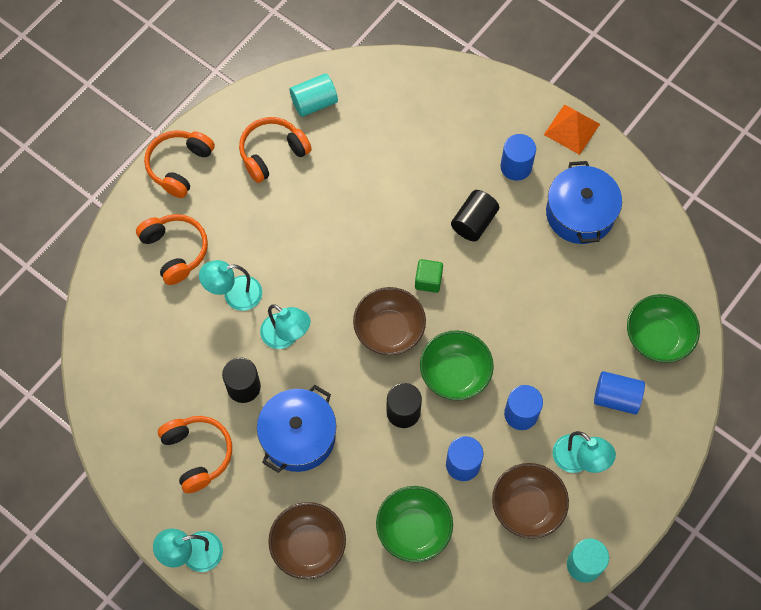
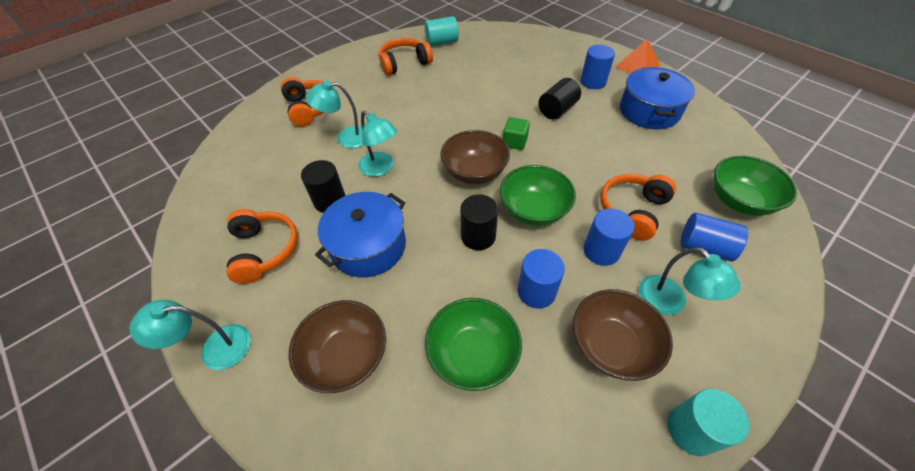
camera: 10 degrees right, 15 degrees down
orange headphones [144,130,215,198] -> orange headphones moved to [600,174,676,241]

